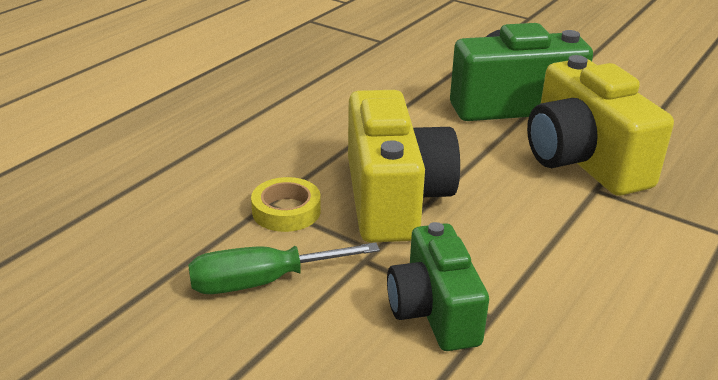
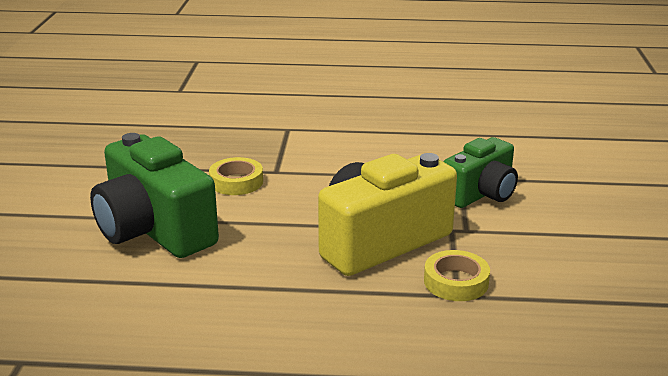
camera: 120 degrees left, 5 degrees down
green screwdriver [188,242,380,294] -> none
yellow camera [527,55,674,196] -> yellow tape [209,157,263,195]

